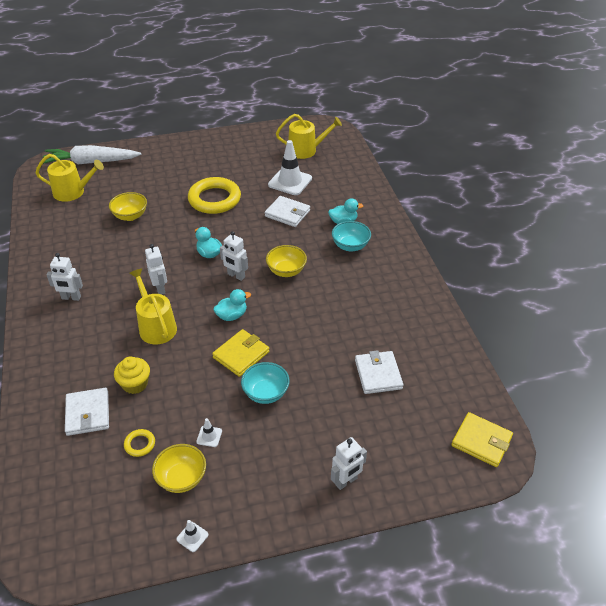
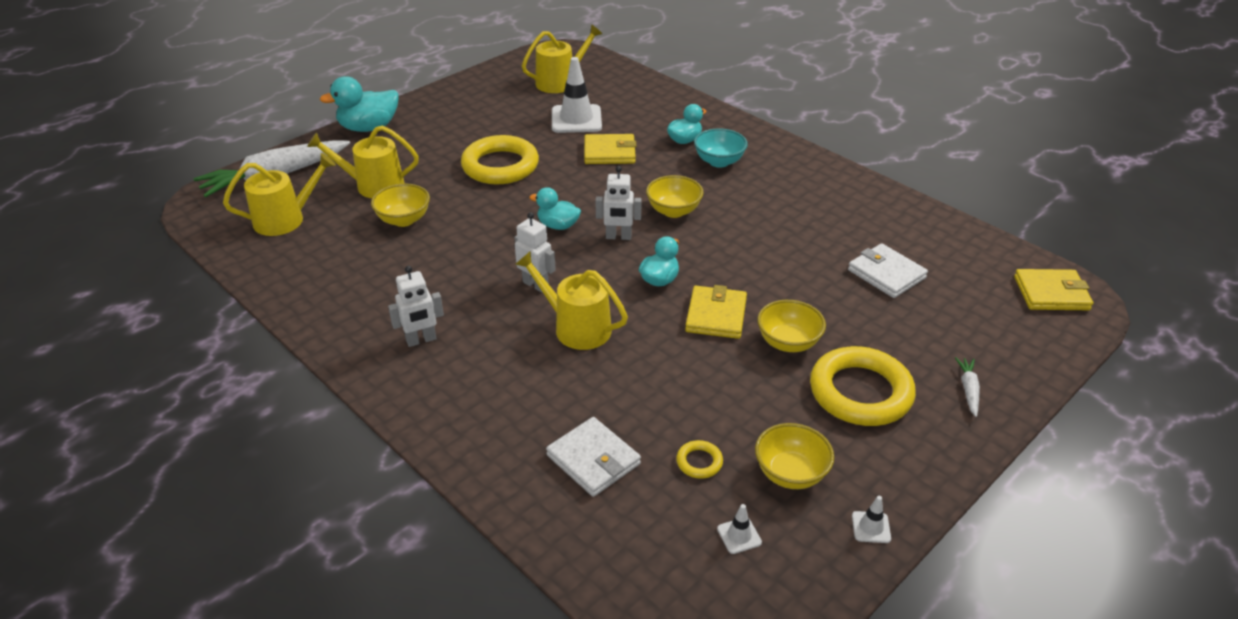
camera: 30 degrees left, 5 degrees down
yellow cupcake [114,357,150,394] -> none
white traffic cone [196,418,222,447] -> white traffic cone moved to [717,504,762,554]
turquoise bowl [241,362,290,404] -> yellow bowl [757,300,826,352]
white wallet [265,196,310,227] -> yellow wallet [584,134,636,164]
white robot [331,437,367,490] -> white carrot [955,357,980,417]
none -> yellow watering can [307,125,419,198]
none -> turquoise duck [320,76,399,132]
none -> yellow ring [810,346,916,426]

